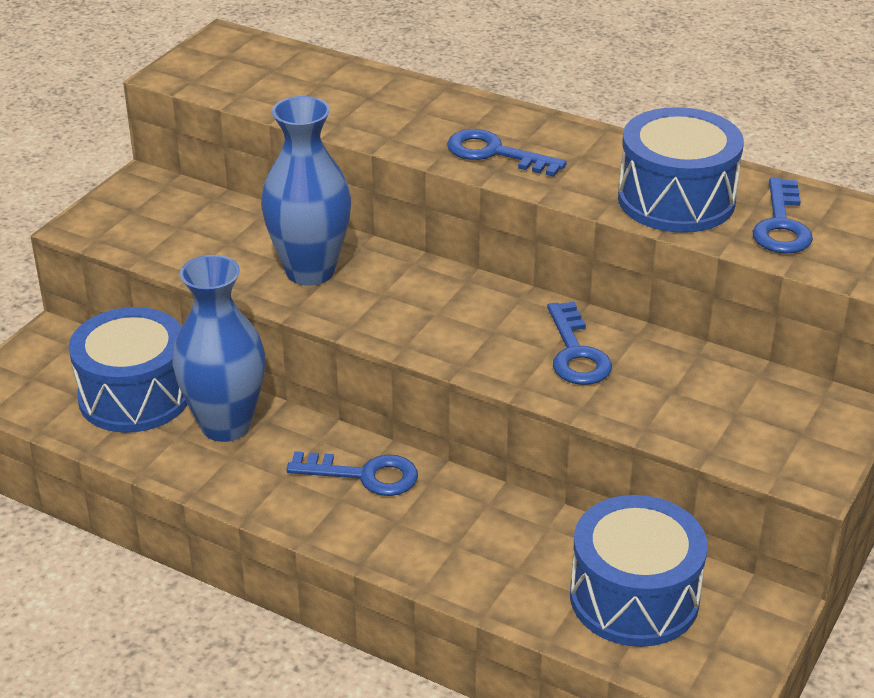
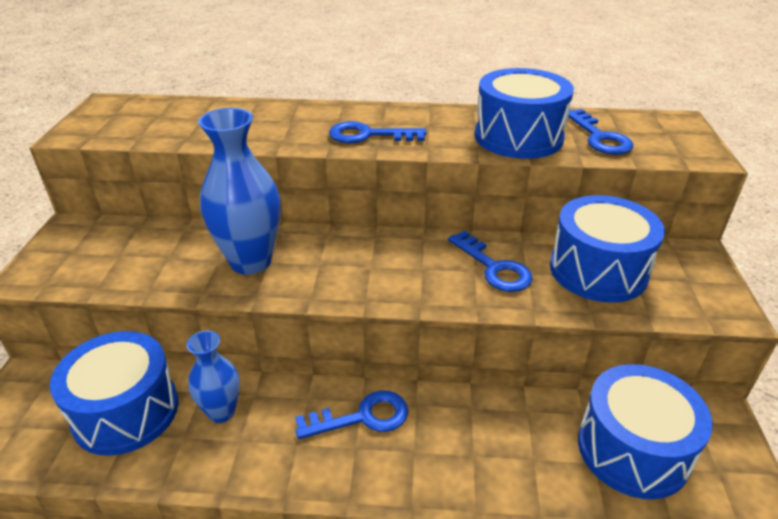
camera: 25 degrees left, 0 degrees up
blue vase [172,255,265,442] -> blue vase [186,331,240,423], size x0.60
none -> blue drum [550,195,665,303]

